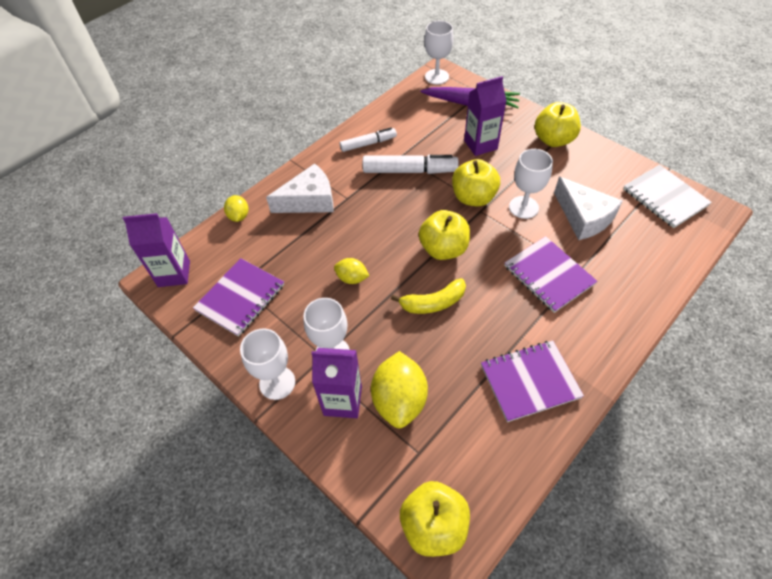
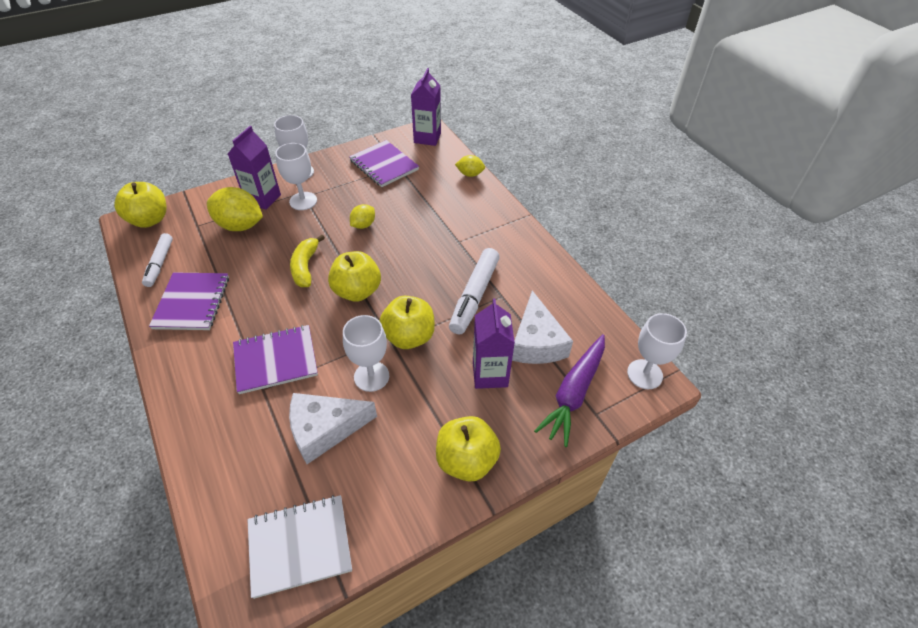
camera: 105 degrees right, 5 degrees down
white cheese [266,164,334,213] -> white cheese moved to [512,291,573,364]
white marker [340,128,397,152] -> white marker moved to [142,233,173,287]

